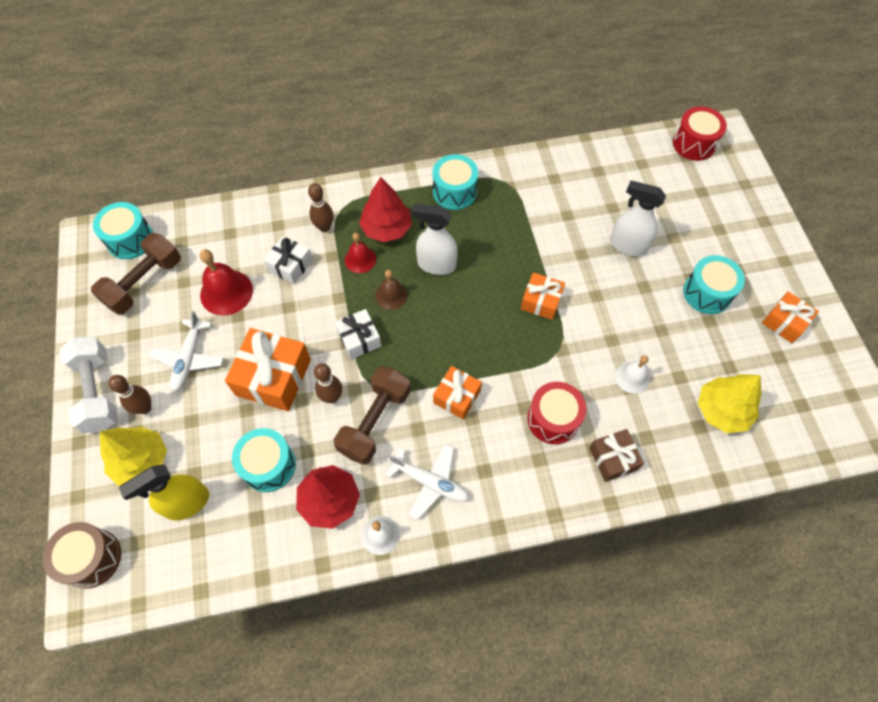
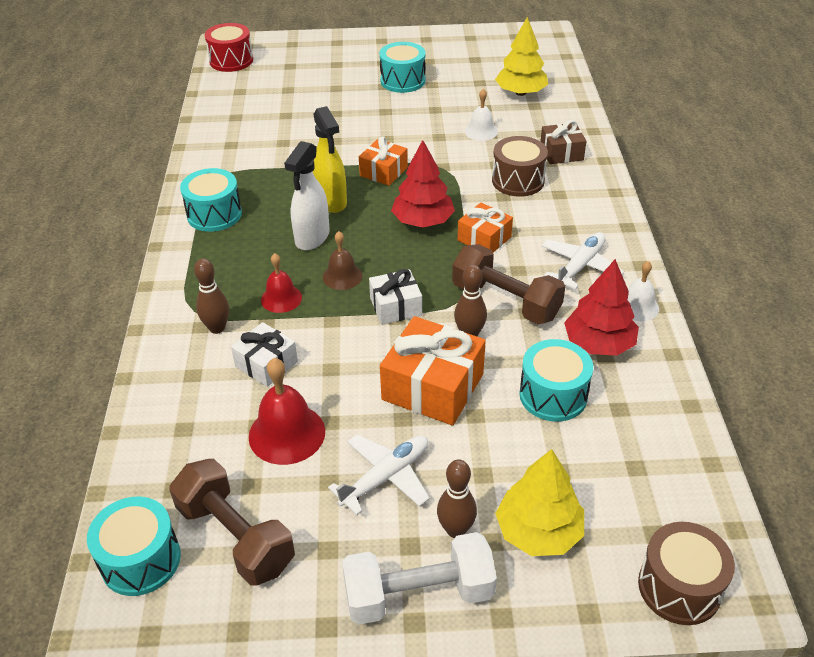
camera: 80 degrees left, 20 degrees down
yellow spray bottle [119,464,209,521] -> yellow spray bottle moved to [312,106,347,213]
white plane [149,311,224,391] -> white plane turned 60 degrees counterclockwise [328,434,430,515]
red tree [359,177,412,242] -> red tree moved to [391,140,455,228]
red drum [527,382,586,444] -> brown drum [492,136,548,197]
white spray bottle [610,180,666,256] -> none
orange gift [762,291,819,343] -> none

